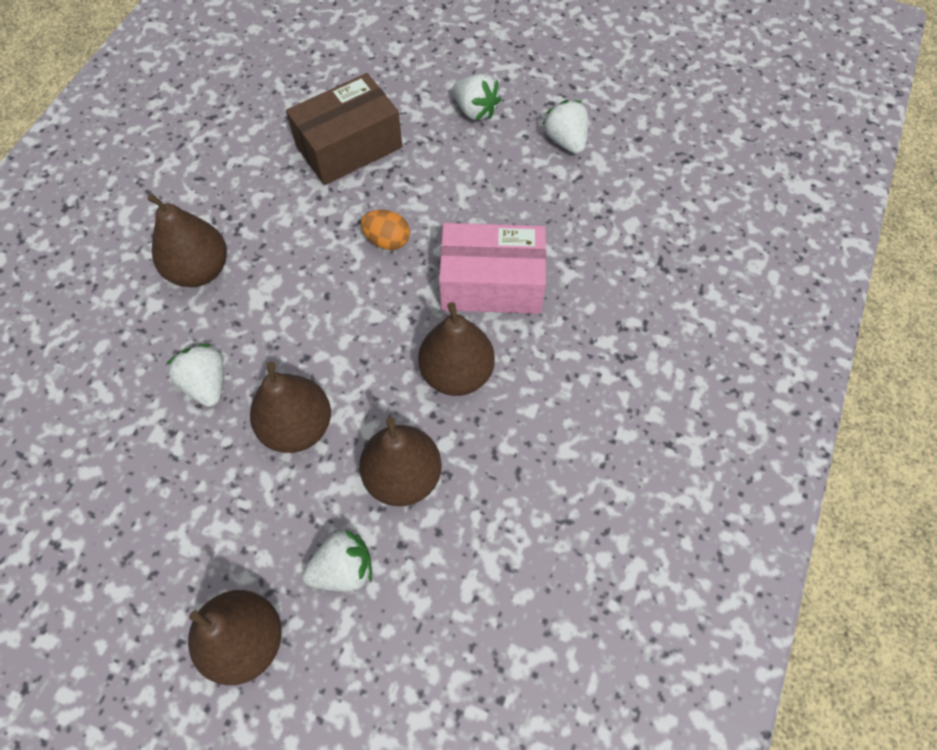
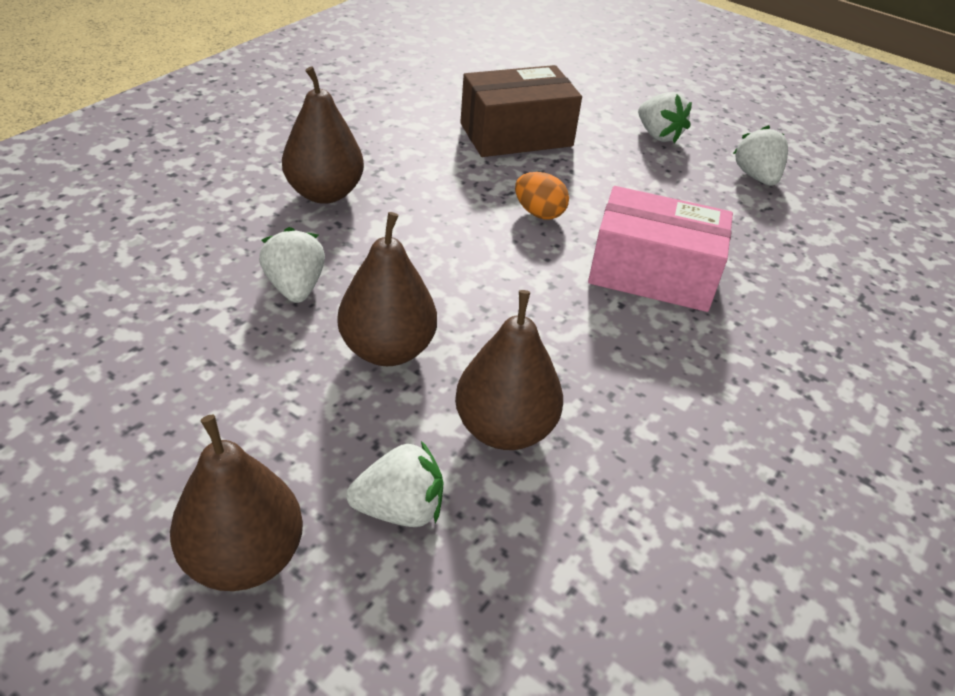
camera: 10 degrees right, 20 degrees down
brown pear [418,302,495,396] -> none

